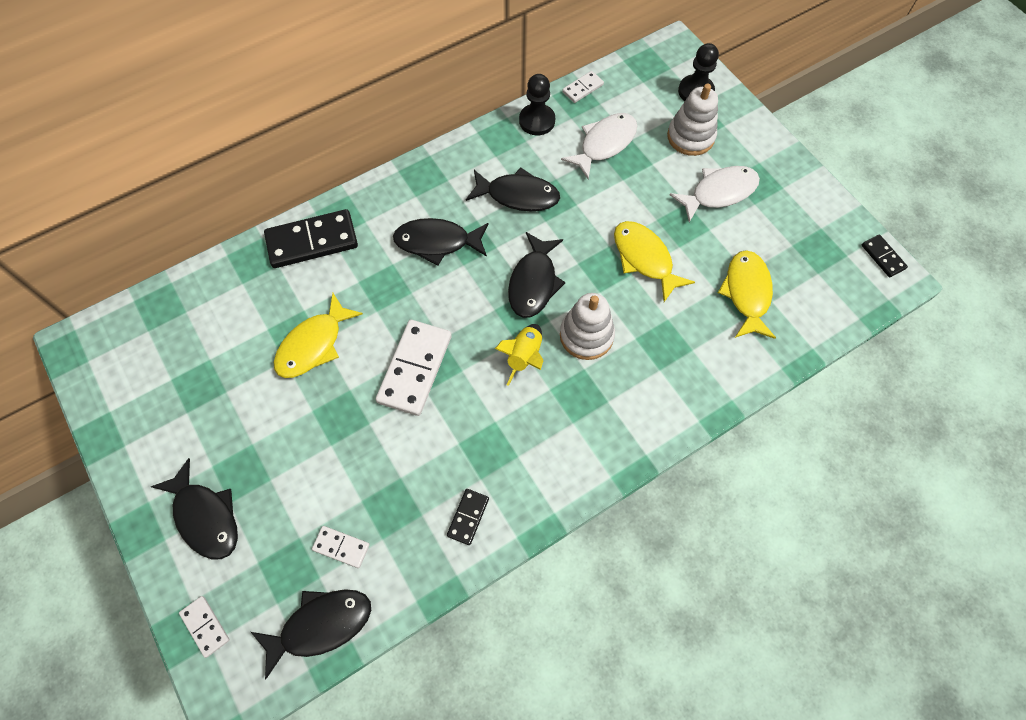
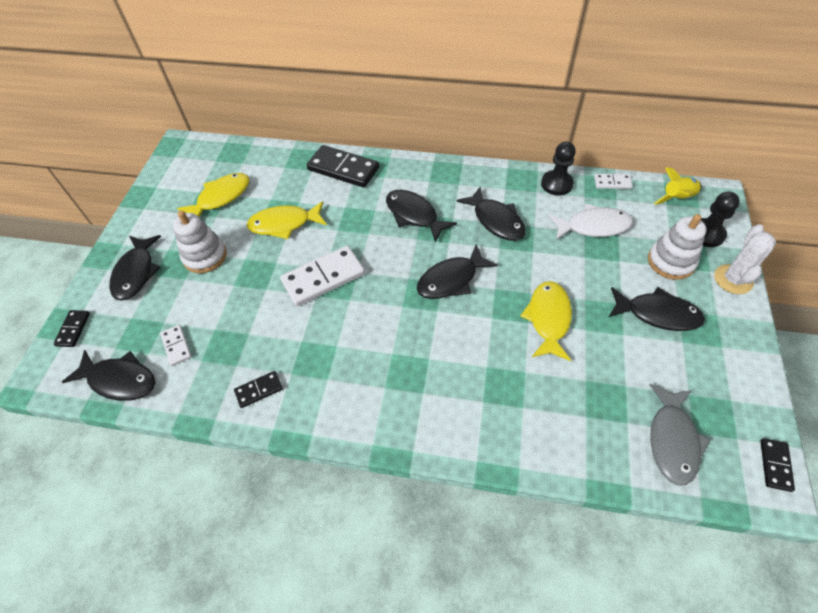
camera: 45 degrees right, 10 degrees down
white domino [179,596,230,658] -> black domino [53,310,90,347]
yellow rocket [495,324,543,386] -> yellow rocket moved to [654,167,702,205]
white stacking toy [560,293,615,360] -> white stacking toy moved to [173,210,227,273]
white fish [669,166,760,222] -> black fish [609,287,705,331]
yellow fish [718,250,776,339] -> yellow fish moved to [177,173,249,217]
none -> grey fish [650,384,711,486]
none -> white cactus [714,224,776,294]

